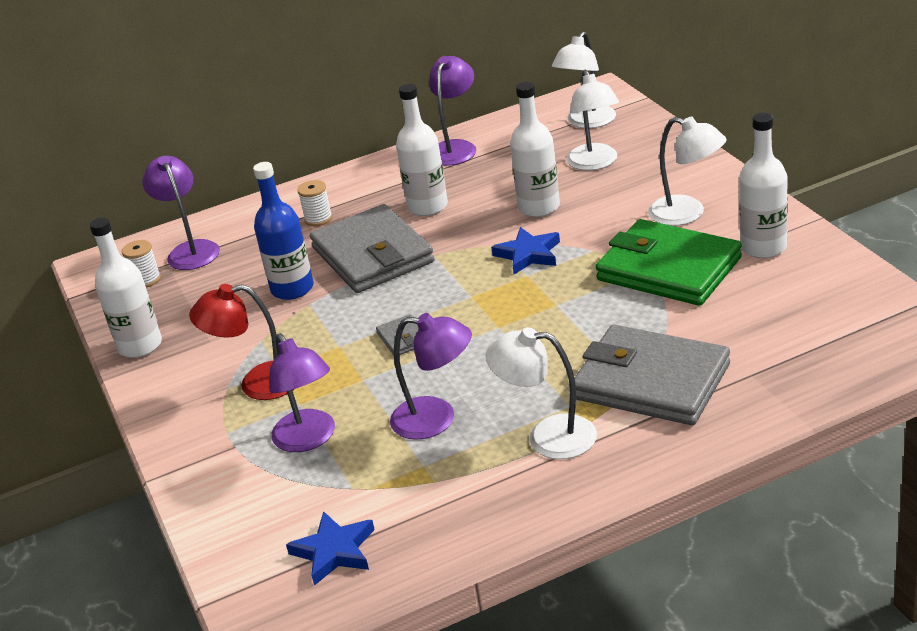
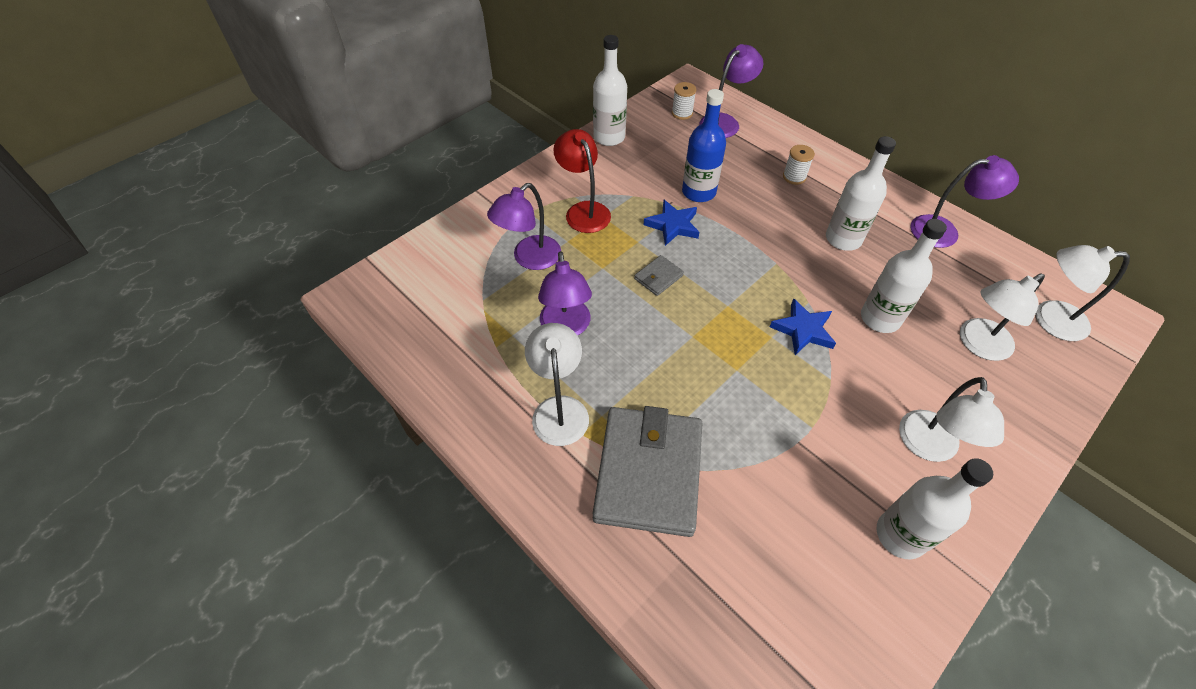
camera: 65 degrees right, 20 degrees up
blue star [286,511,375,586] -> blue star moved to [644,200,699,246]
grey wallet [310,204,435,293] -> none
green wallet [596,219,742,306] -> none

